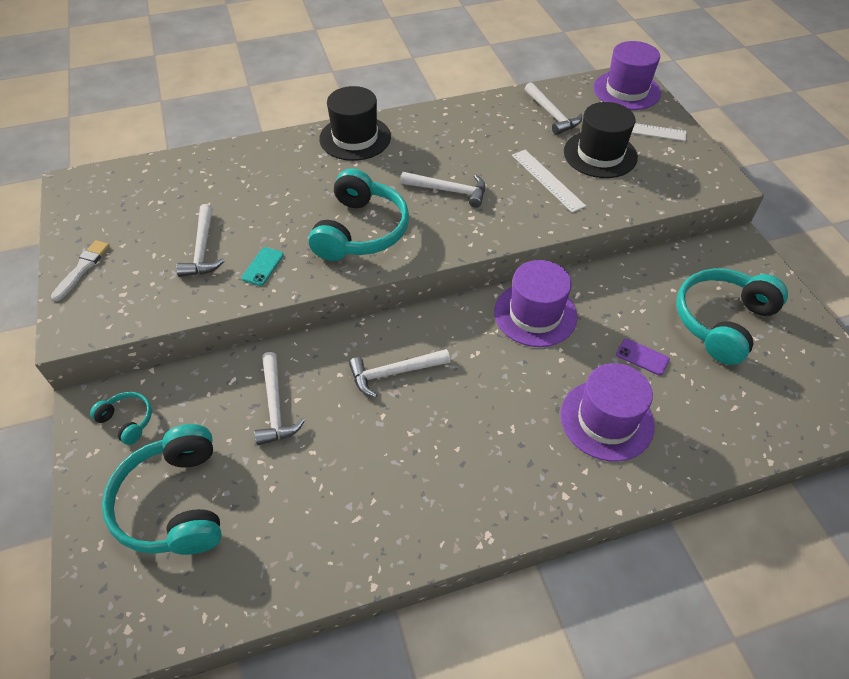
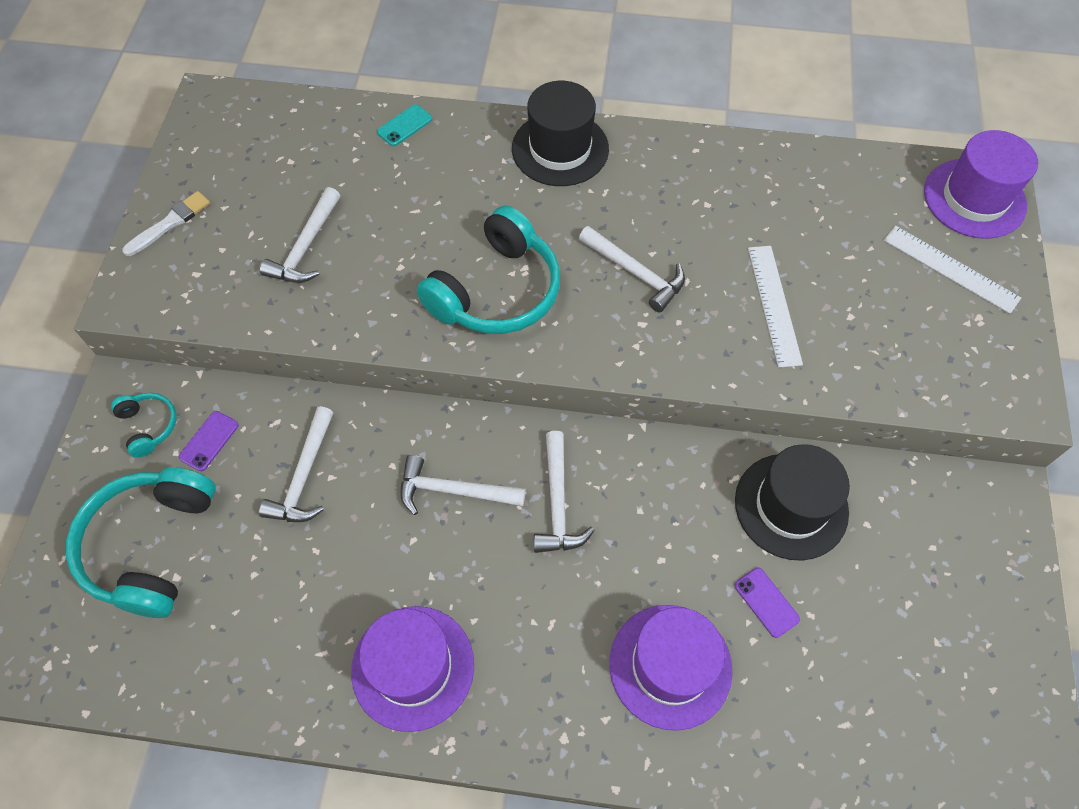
camera: 25 degrees right, 10 degrees up
turquoise phone [242,247,284,286] -> turquoise phone moved to [377,104,432,146]
purple hat [494,260,577,347] -> purple hat moved to [351,606,474,732]
white hammer [525,82,582,135] -> white hammer moved to [534,431,595,553]
black hat [564,102,638,178] -> black hat moved to [735,444,850,561]
turquoise headphones [676,268,788,365] -> none
none -> purple phone [179,411,239,471]

